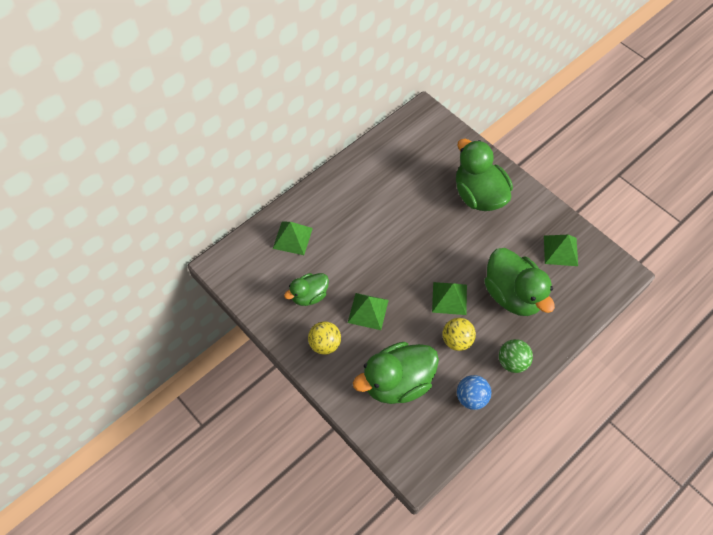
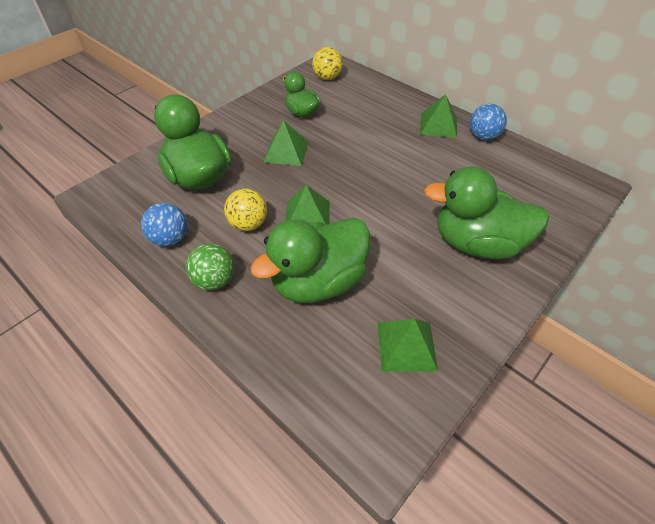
camera: 85 degrees right, 10 degrees down
green pyramid [273,222,313,255] -> green pyramid moved to [420,94,457,138]
yellow ball [308,321,341,355] -> yellow ball moved to [312,47,343,80]
green duck [456,139,513,211] -> green duck turned 135 degrees counterclockwise [424,166,549,259]
none -> blue ball [469,104,507,141]

